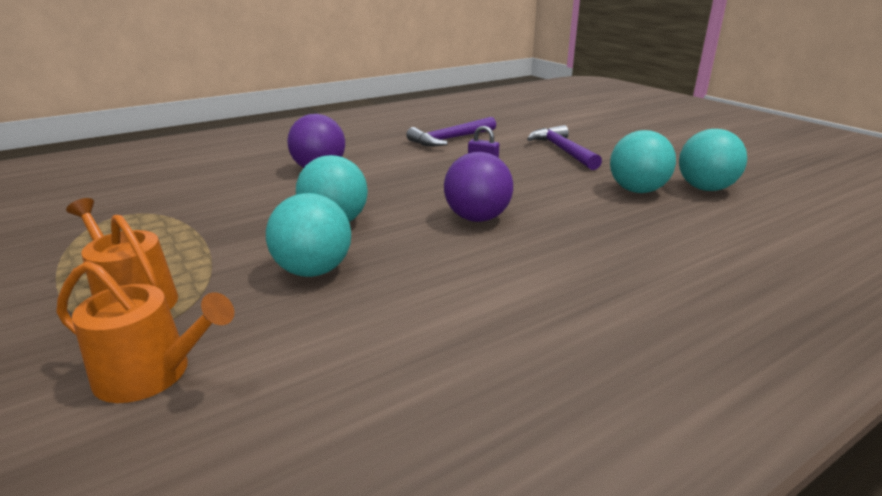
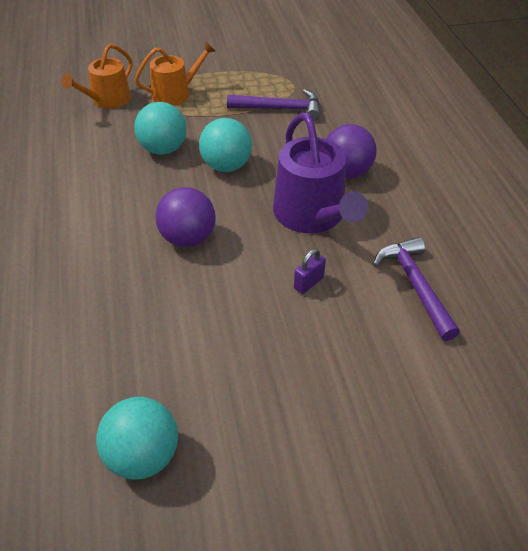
camera: 110 degrees right, 20 degrees up
purple hammer [527,125,602,170] -> purple hammer moved to [227,89,320,121]
turquoise ball [610,130,676,193] -> none
none -> purple watering can [273,113,368,233]

